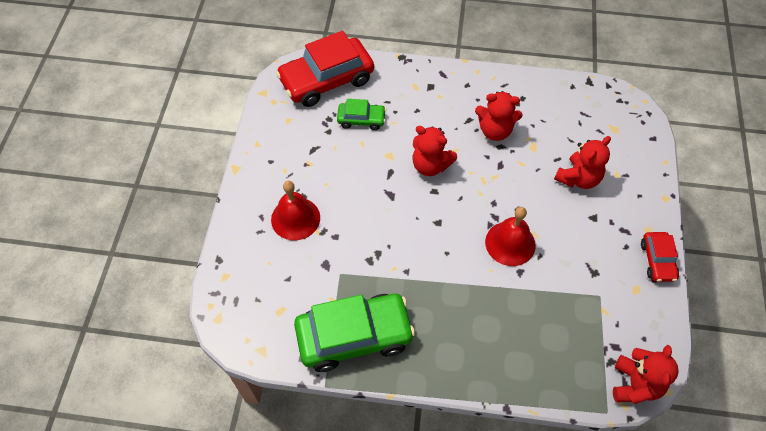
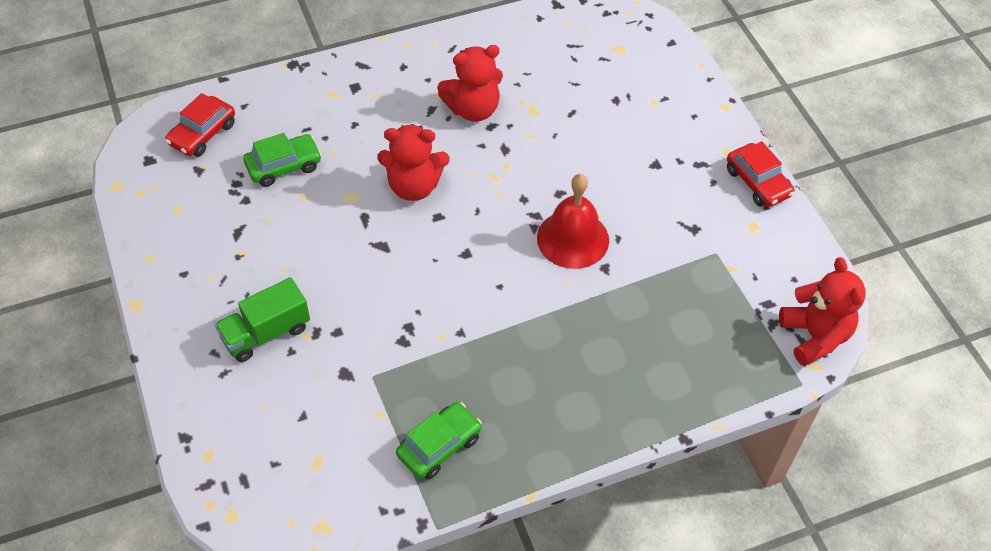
camera: 30 degrees left, 5 degrees down
red bell [271,181,320,240] -> green truck [215,277,310,362]
red car [276,31,374,107] -> red car [165,93,235,157], size x0.50
green car [294,294,415,372] -> green car [396,402,482,479], size x0.50
red teddy bear [554,136,611,189] -> none

